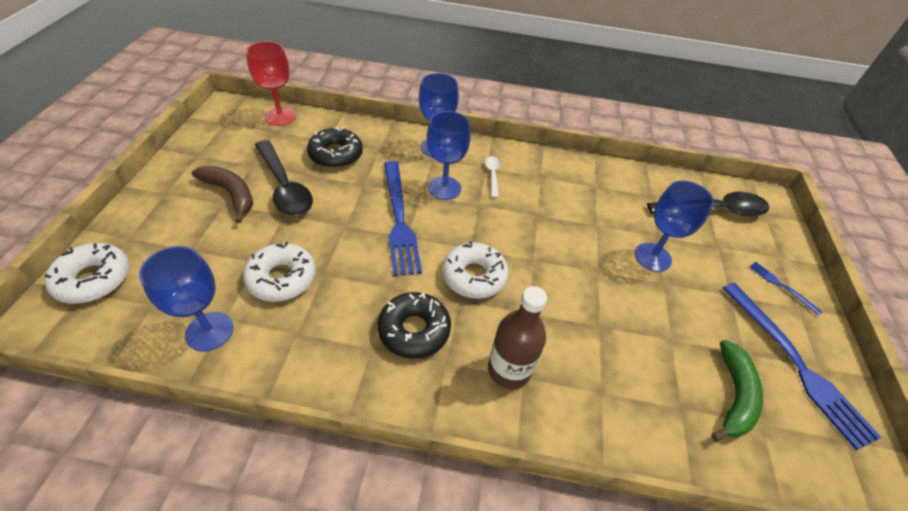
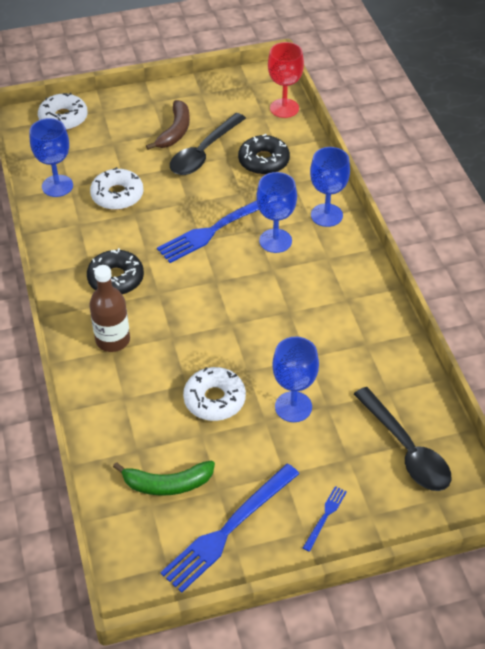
camera: 70 degrees right, 0 degrees up
white donut [442,241,508,299] -> white donut moved to [183,367,246,421]
white spoon [485,156,500,198] -> none

